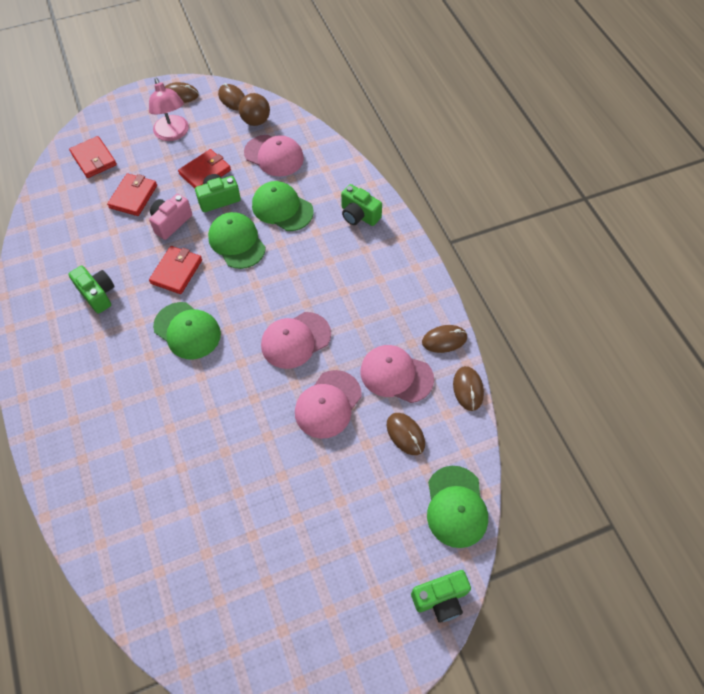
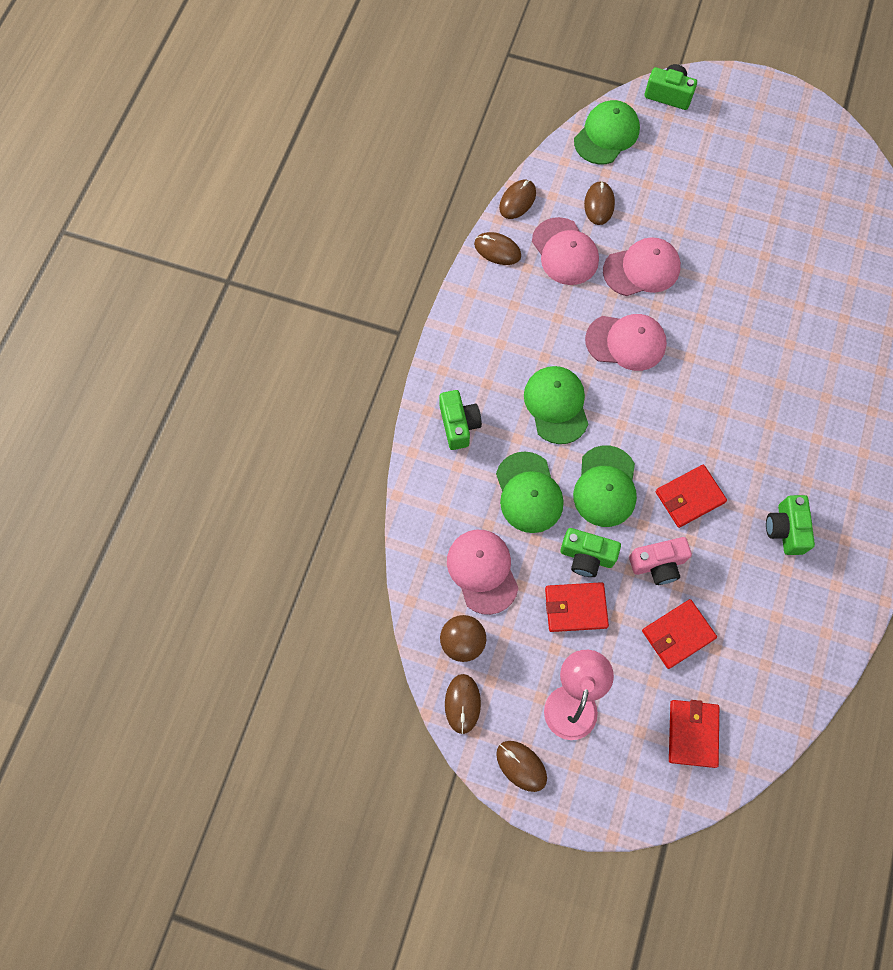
camera: 140 degrees left, 10 degrees up
green cap [153,302,221,359] -> green cap moved to [524,366,588,444]

